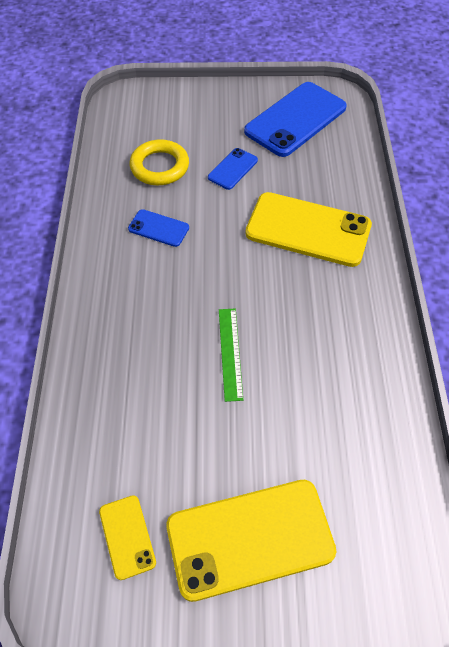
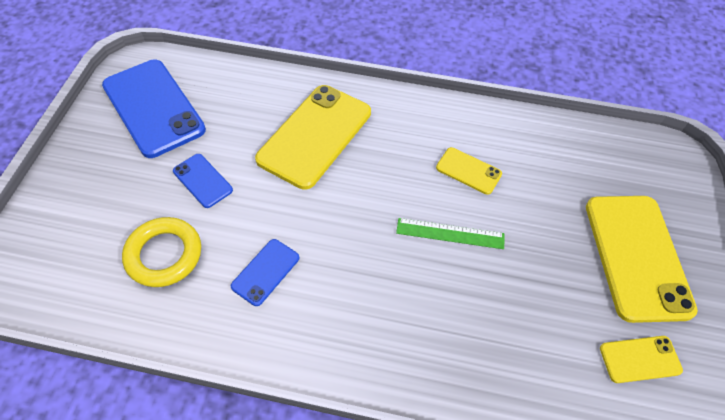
camera: 80 degrees left, 0 degrees up
none -> yellow phone [436,147,502,195]

